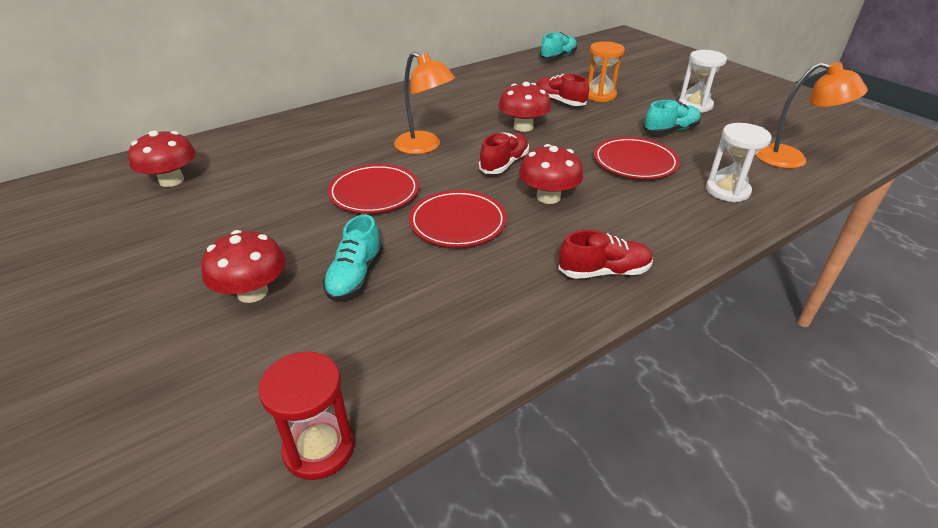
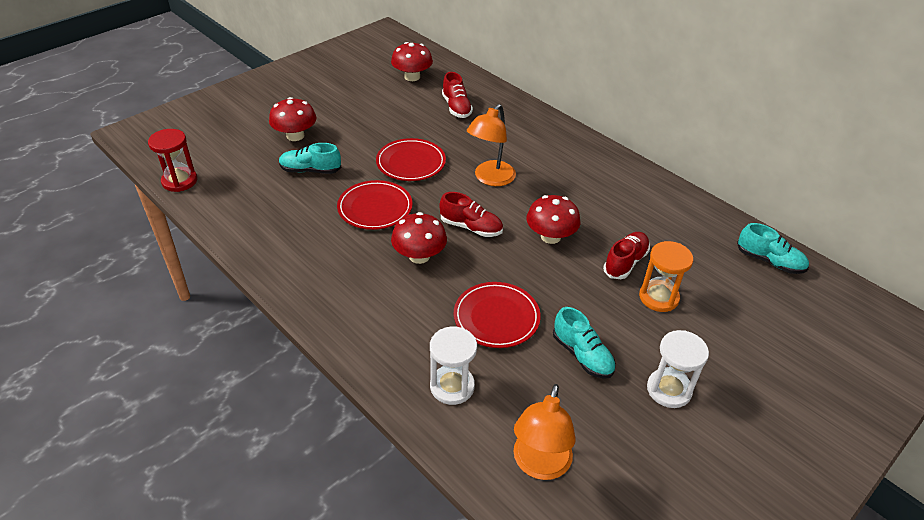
camera: 80 degrees right, 5 degrees up
red shoe [558,230,653,279] -> red shoe moved to [442,72,473,118]

